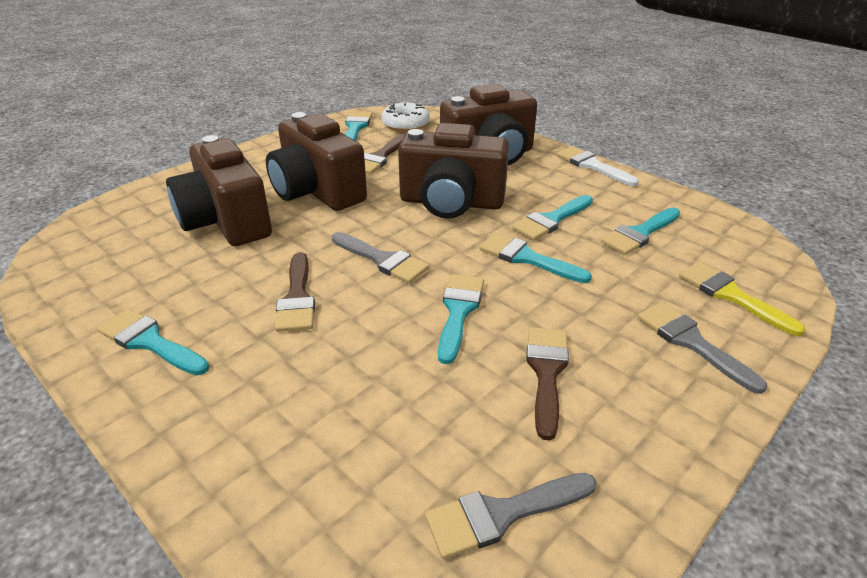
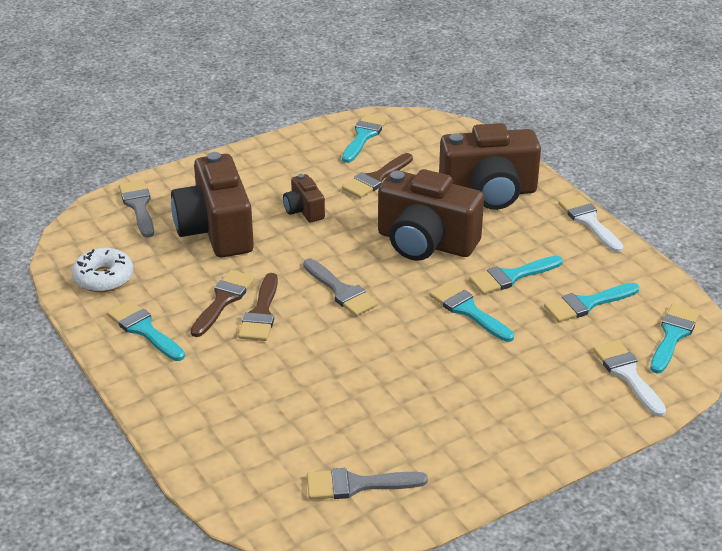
camera: 15 degrees right, 0 degrees up
brown camera [266,112,367,211] -> brown camera [283,174,325,222], size x0.48
white donut [381,102,430,132] -> white donut moved to [72,248,133,292]
turquoise brush [438,274,484,364] -> turquoise brush moved to [650,303,700,374]
brown brush [526,327,569,440] -> brown brush moved to [190,270,255,337]
grey brush [638,302,768,394] -> grey brush moved to [119,180,154,238]
yellow brush [679,262,806,336] -> white brush [593,340,666,417]

